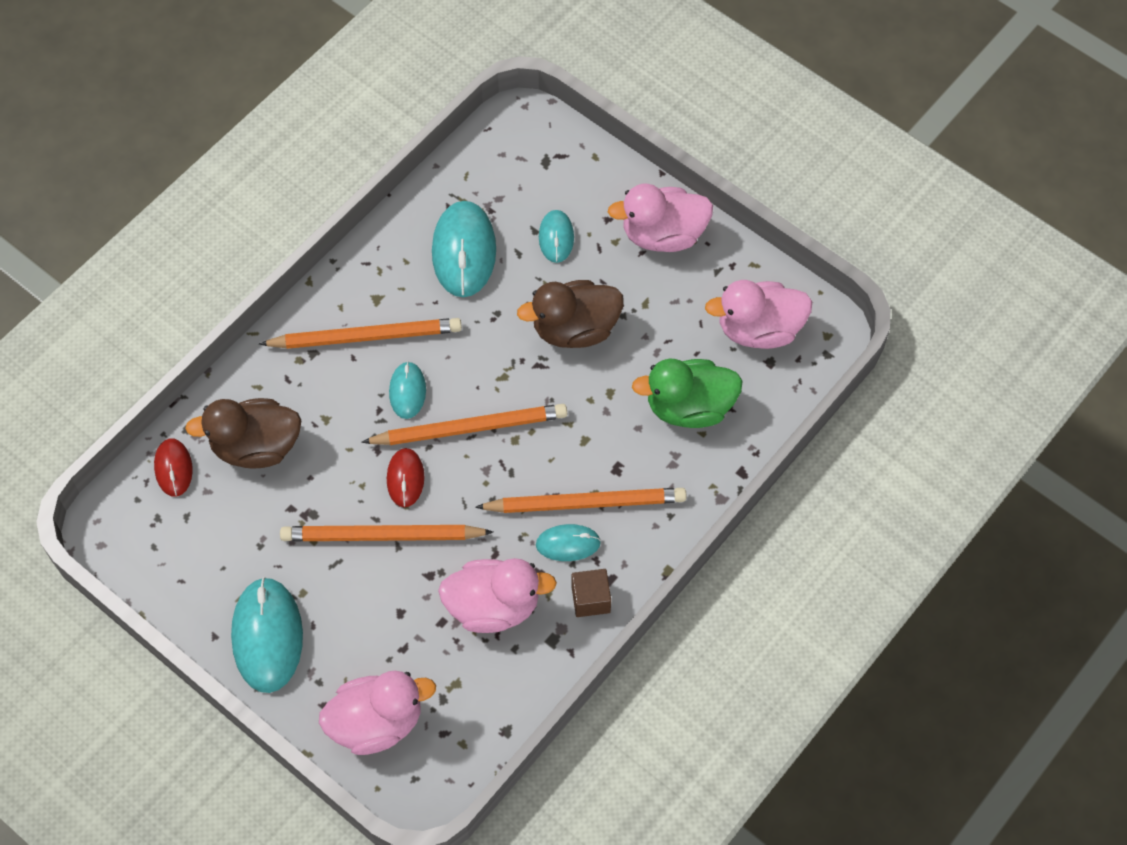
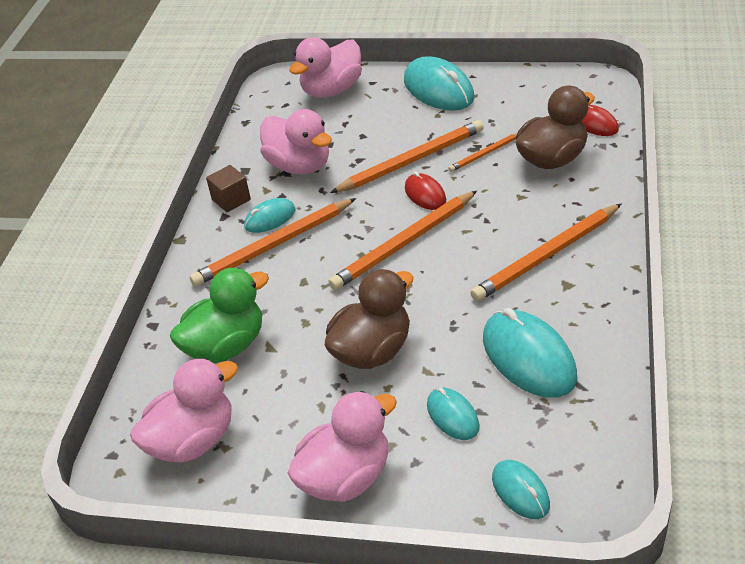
camera: 155 degrees right, 20 degrees down
turquoise mouse [389,361,426,419] -> turquoise mouse moved to [492,460,550,519]
pink duck [438,558,557,633] -> pink duck turned 105 degrees counterclockwise [260,109,332,174]
none -> orange pencil [448,133,517,172]

